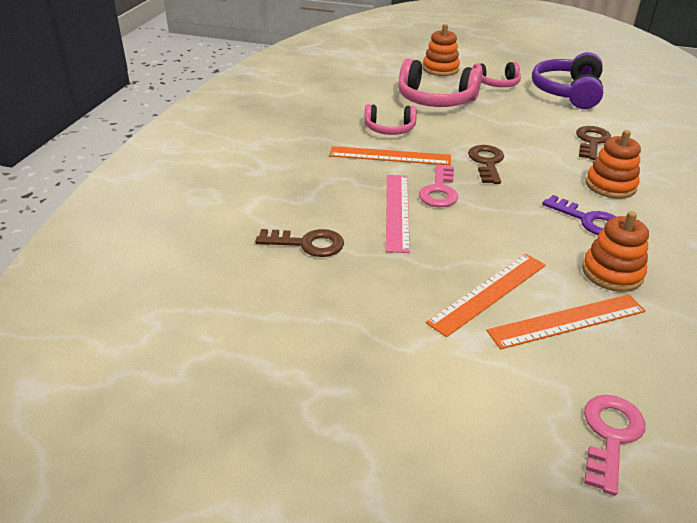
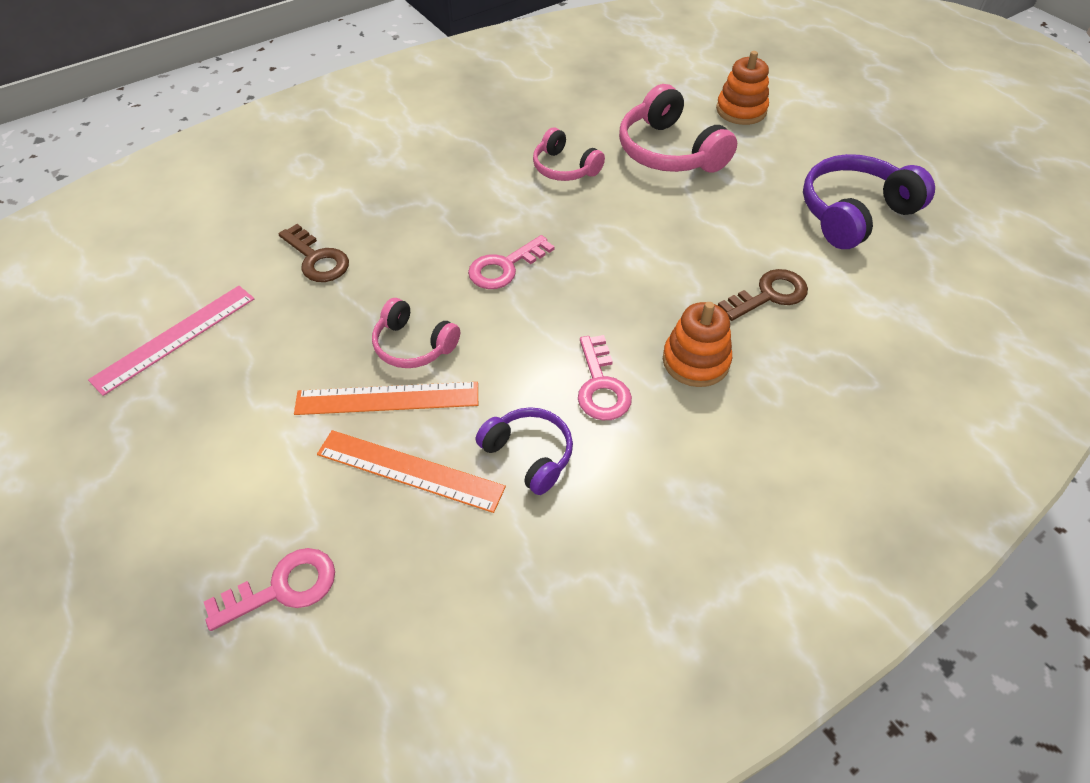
camera: 40 degrees right, 15 degrees up
orange ruler [329,146,451,165] -> none
pink ruler [386,175,410,253] -> pink ruler moved to [88,286,254,396]
brown key [468,145,504,184] -> none
pink headphones [473,62,521,87] -> pink headphones moved to [372,298,460,368]
purple key [542,195,616,235] -> pink key [578,335,632,420]
orange stacking toy [582,211,649,292] -> purple headphones [476,407,573,495]

